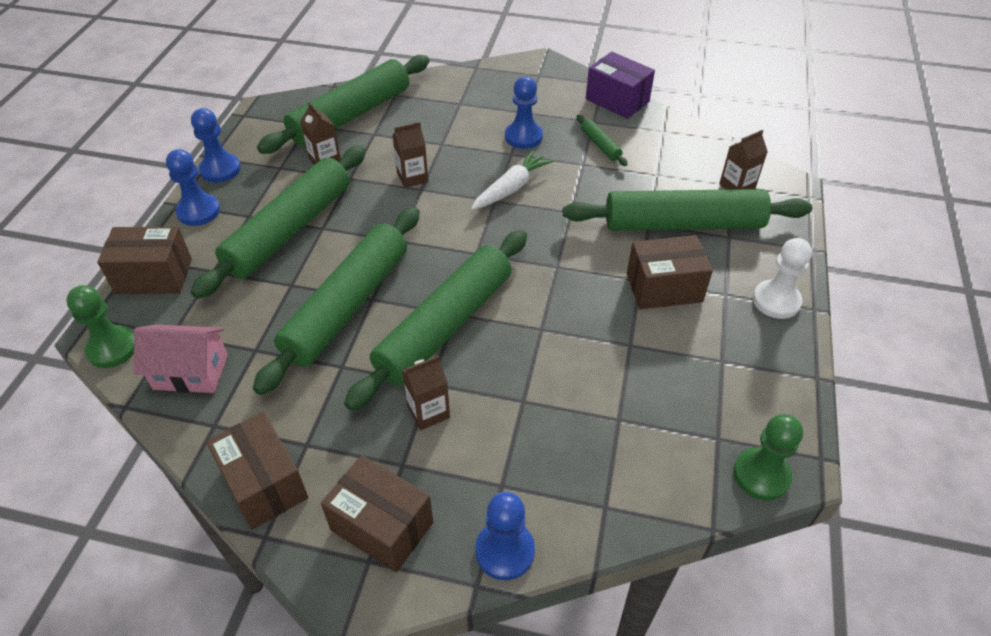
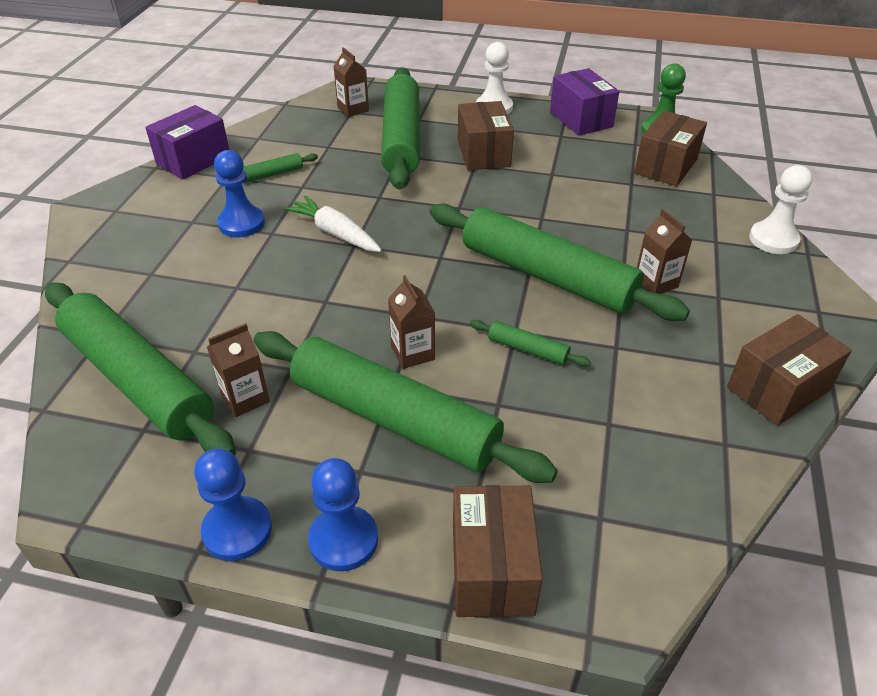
camera: 90 degrees left, 5 degrees down
green pawn [66,285,134,368] -> none
pink house [134,324,228,393] -> none
green rolling pin [253,207,420,395] -> green rolling pin [470,320,591,367], size x0.40
brown box [321,455,433,572] -> brown box moved to [634,111,707,186]
brown carton [392,122,428,188] -> brown carton moved to [388,275,435,369]
blue pawn [475,492,535,580] -> white pawn [749,165,813,254]
none -> purple box [550,68,620,136]

